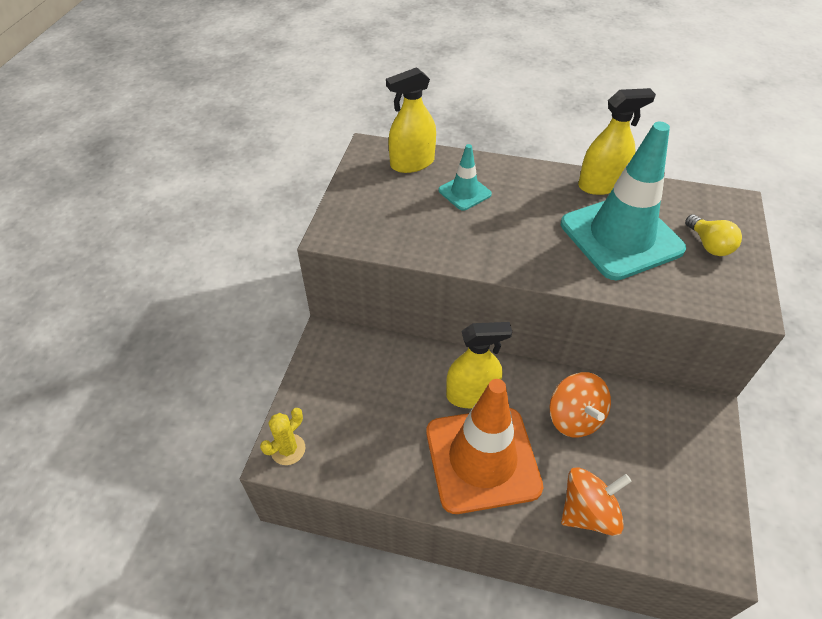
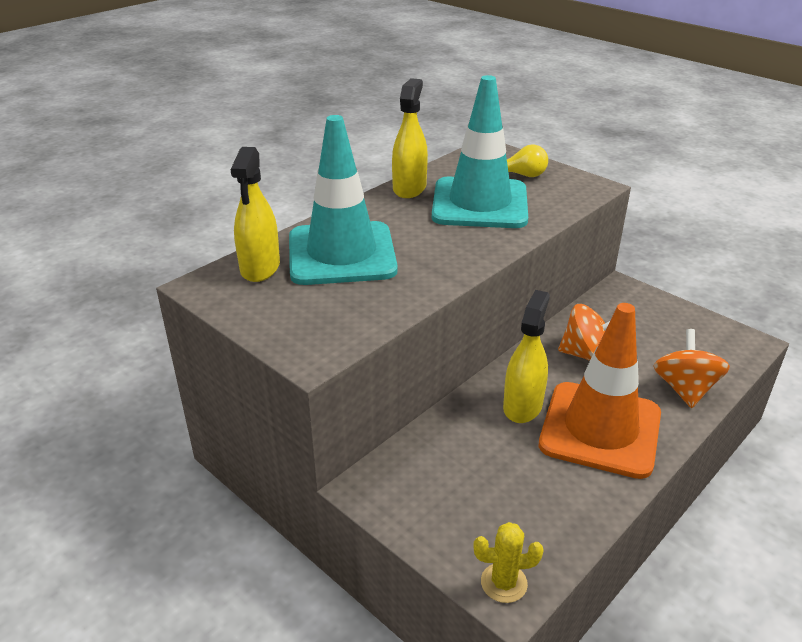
camera: 60 degrees left, 15 degrees down
yellow cactus [260,408,305,465] -> yellow cactus turned 75 degrees counterclockwise [473,522,544,603]
turquoise traffic cone [438,144,492,211] -> turquoise traffic cone [289,115,398,285], size x2.16

